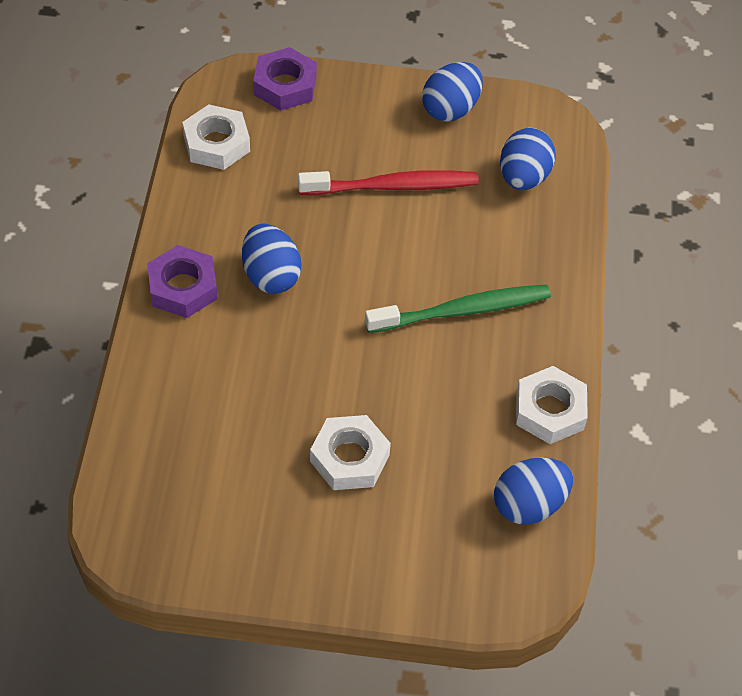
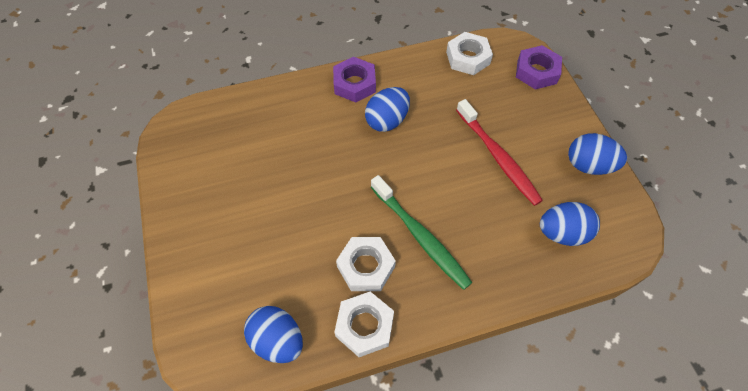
camera: 70 degrees right, 5 degrees up
white nut [310,415,391,490] -> white nut moved to [336,237,396,291]

